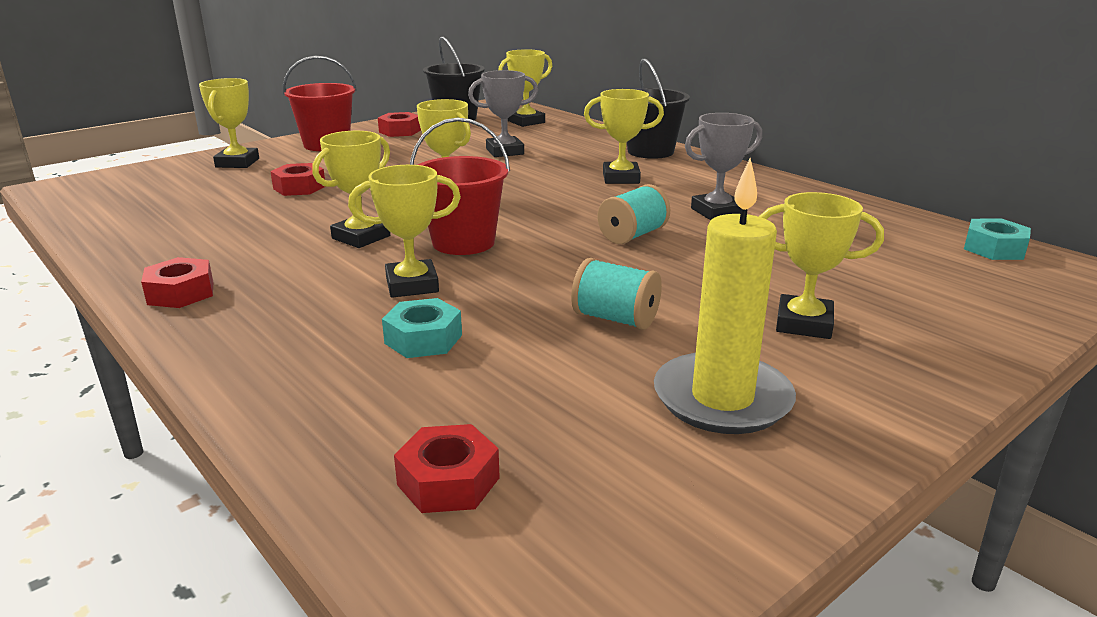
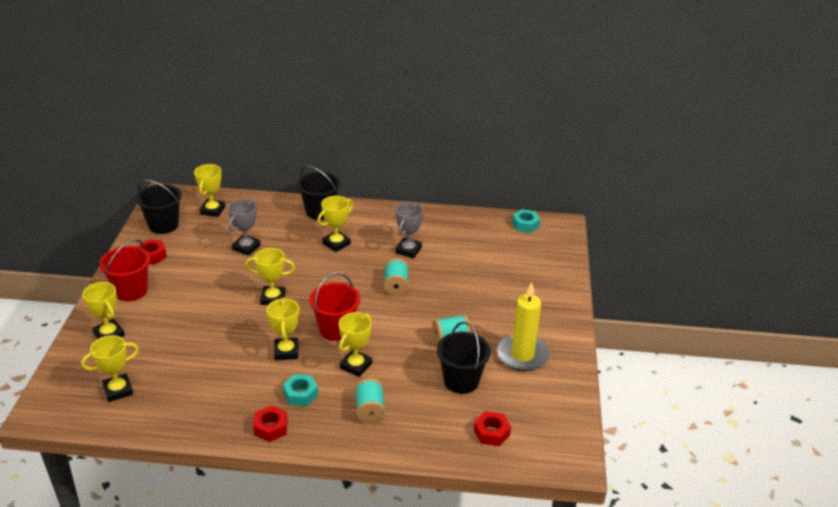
camera: 45 degrees left, 10 degrees up
red nut [270,163,325,196] -> none
turquoise nut [382,298,462,358] -> turquoise nut moved to [283,374,318,406]
yellow trophy [759,192,884,339] -> yellow trophy moved to [81,335,139,402]
none -> turquoise spool [355,378,385,423]
none -> black bucket [437,322,491,394]

